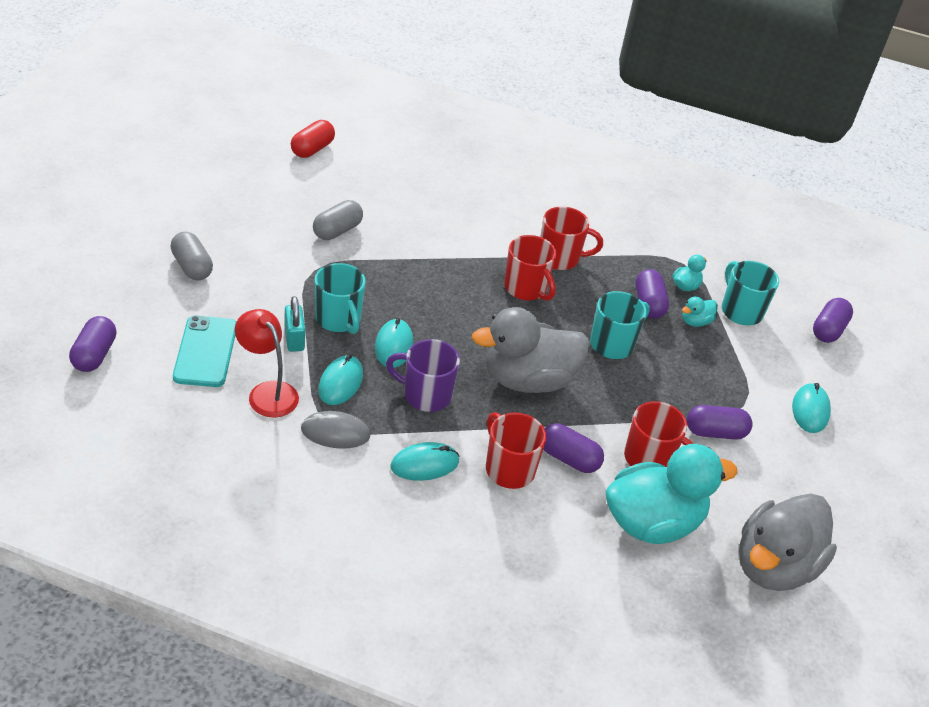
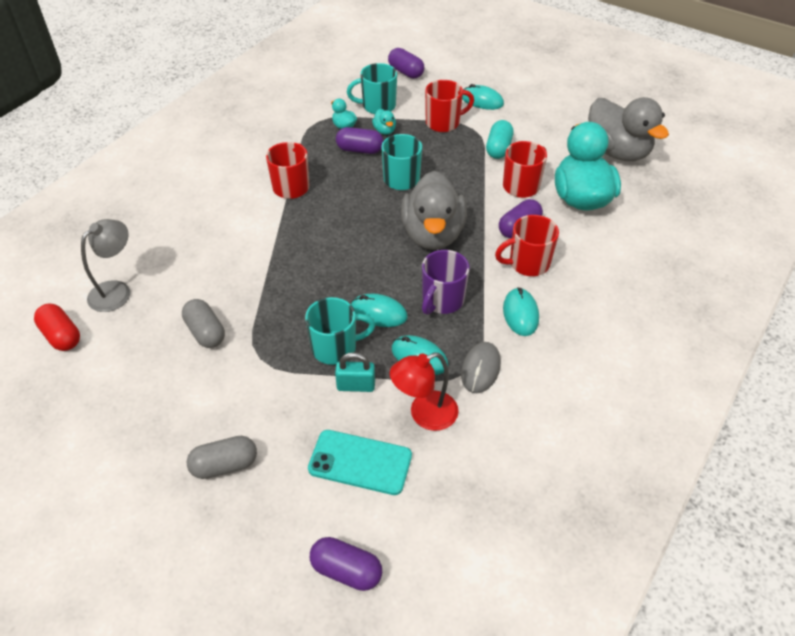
camera: 70 degrees left, 5 degrees up
red mug [504,235,557,301] -> red mug moved to [425,80,474,132]
purple capsule [687,405,753,440] -> turquoise capsule [486,120,513,159]
none -> grey lamp [81,219,130,312]

